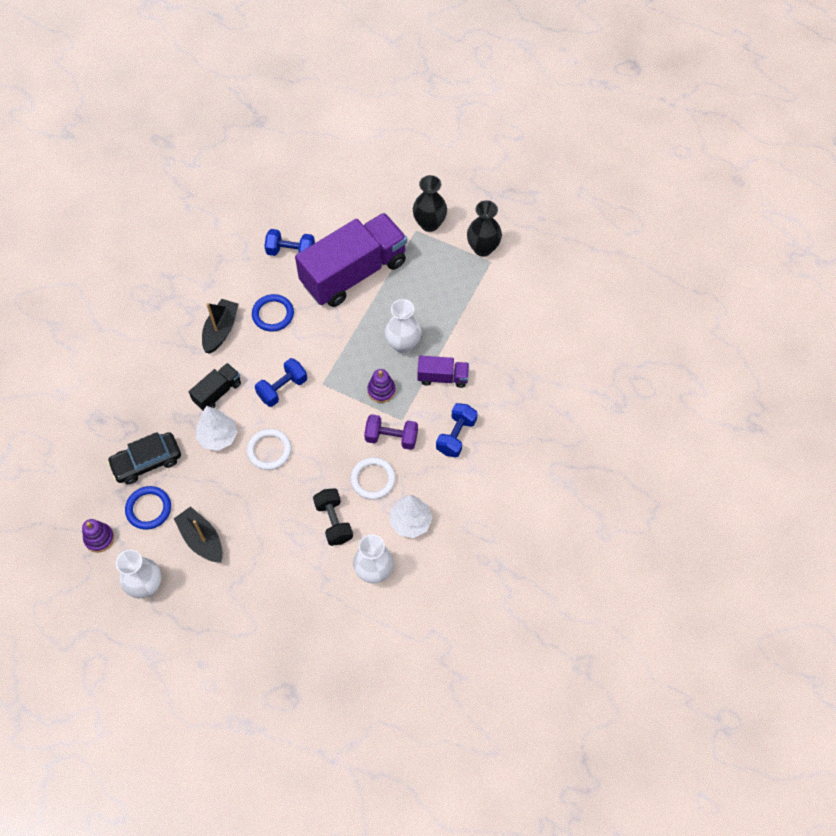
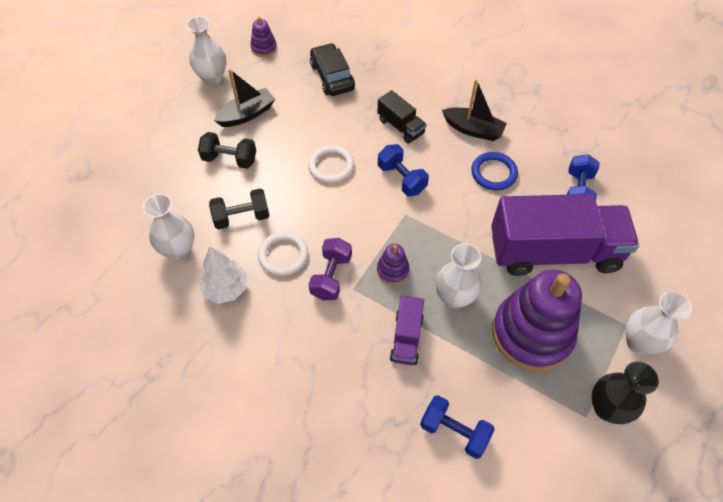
camera: 95 degrees right, 5 degrees down
blue ring [125,486,171,530] -> none
white tree [196,406,237,451] -> none
purple truck [295,213,407,307] -> purple truck turned 60 degrees counterclockwise [491,194,639,276]
black vase [413,175,447,232] -> white vase [626,291,692,355]
blue dumbbell [436,403,478,457] -> blue dumbbell moved to [420,395,495,459]
none -> black dumbbell [198,132,256,169]
none -> purple stacking toy [492,270,582,371]

